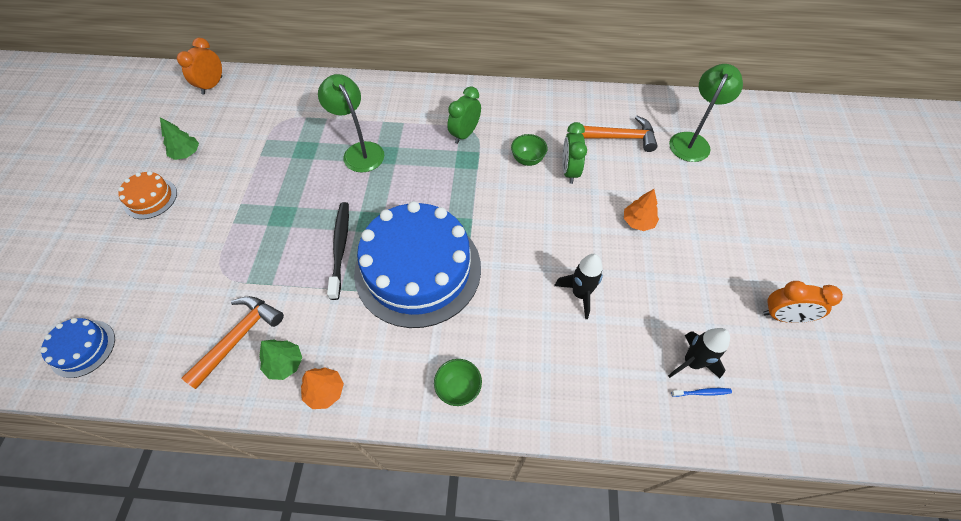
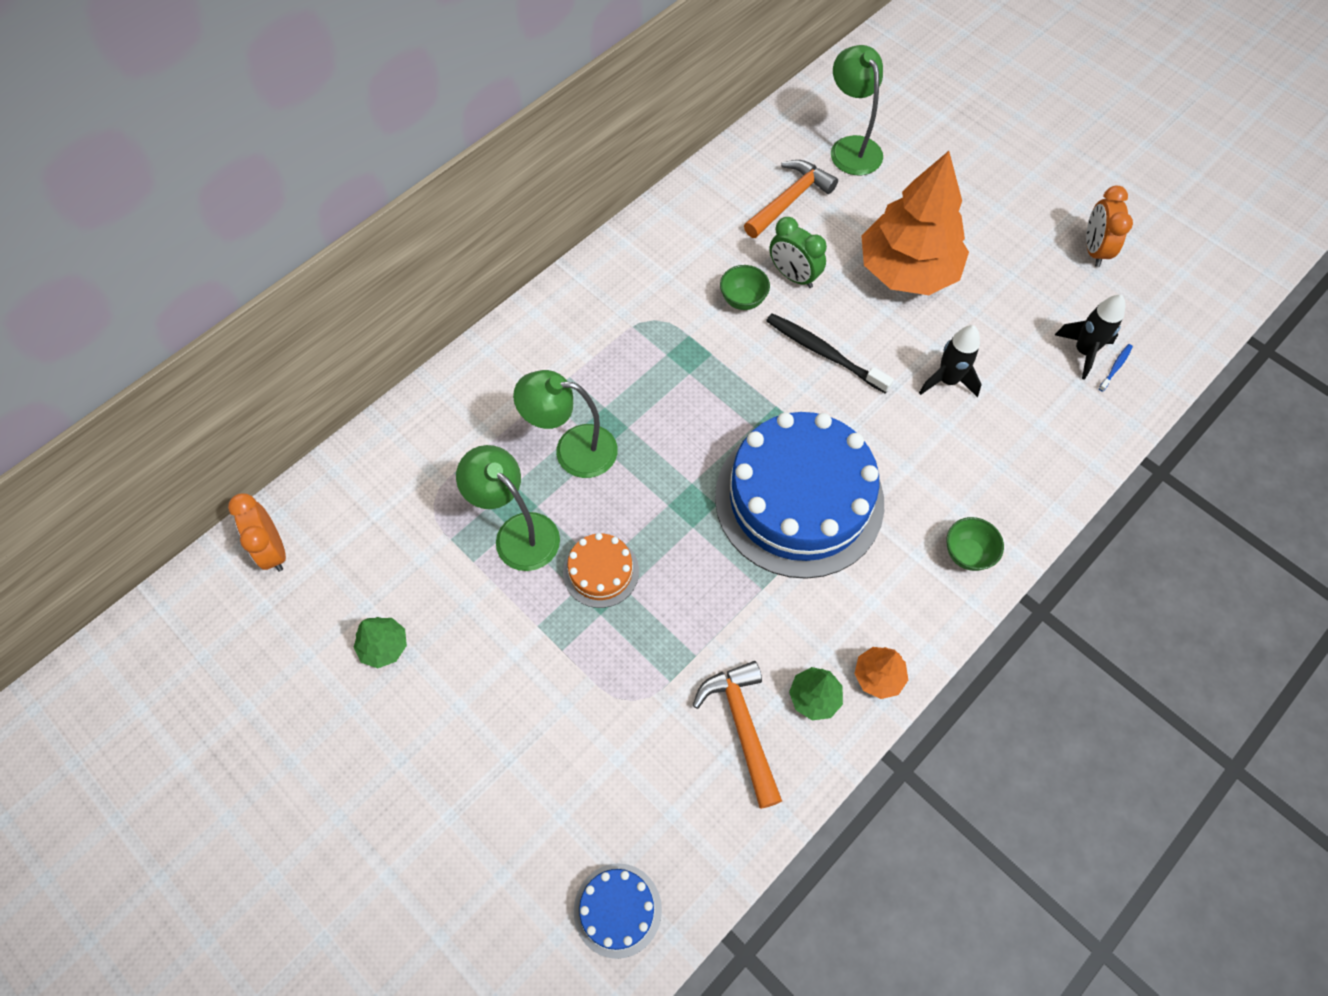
camera: 50 degrees left, 5 degrees up
orange cake [118,171,177,219] -> orange cake moved to [563,533,639,608]
black toothbrush [327,202,349,300] -> black toothbrush moved to [766,313,894,394]
green clock [447,86,481,144] -> none
orange tree [624,189,659,231] -> orange tree [861,151,969,295], size x2.41
orange clock [763,281,843,323] -> orange clock turned 135 degrees clockwise [1086,186,1133,267]
none -> green lamp [456,445,560,571]

